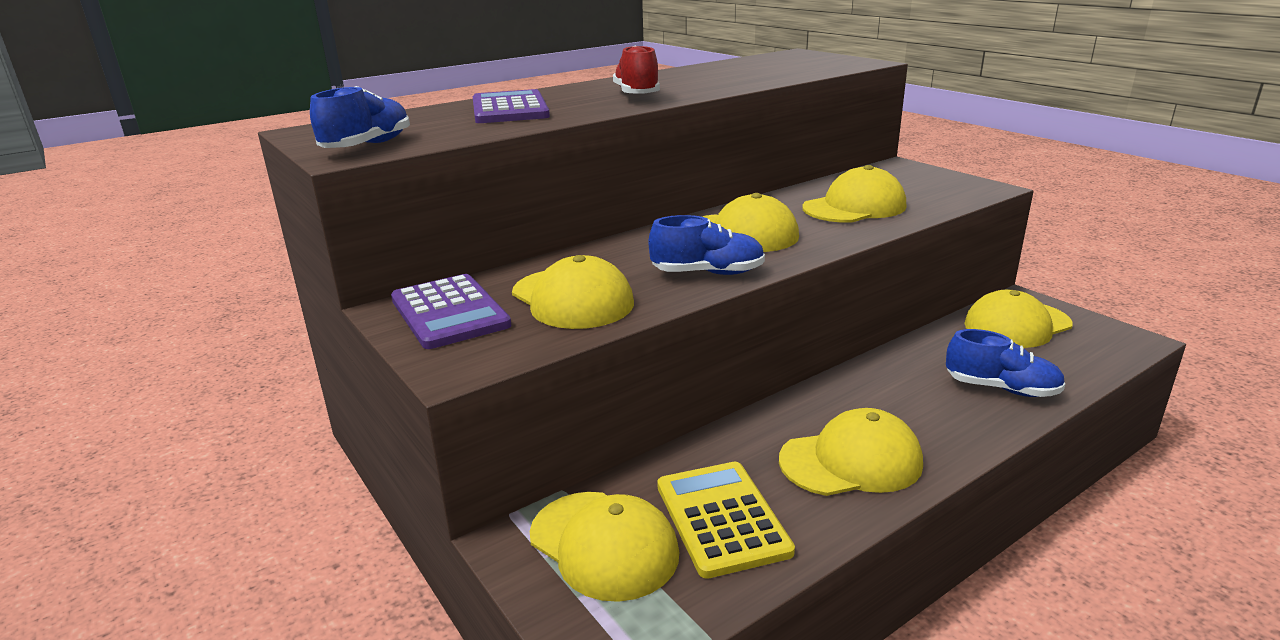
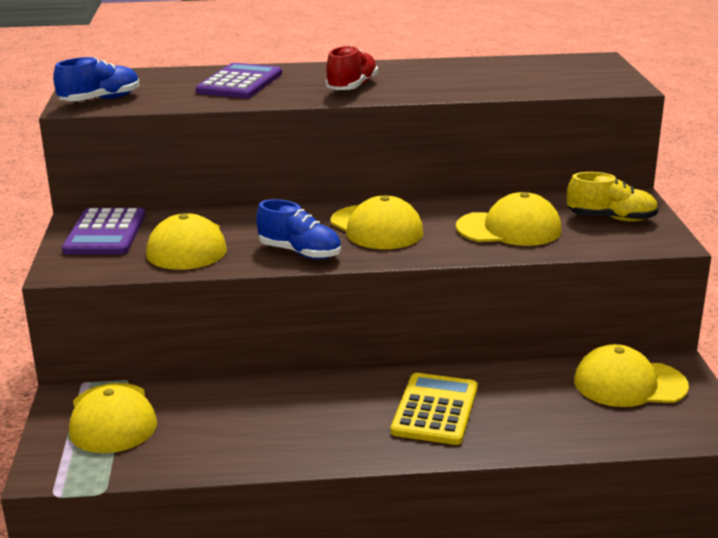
camera: 30 degrees right, 0 degrees up
yellow calculator [657,462,795,579] -> yellow calculator moved to [391,373,478,445]
yellow cap [779,408,923,496] -> none
blue shoe [946,329,1065,397] -> none
none -> yellow shoe [567,172,659,222]

